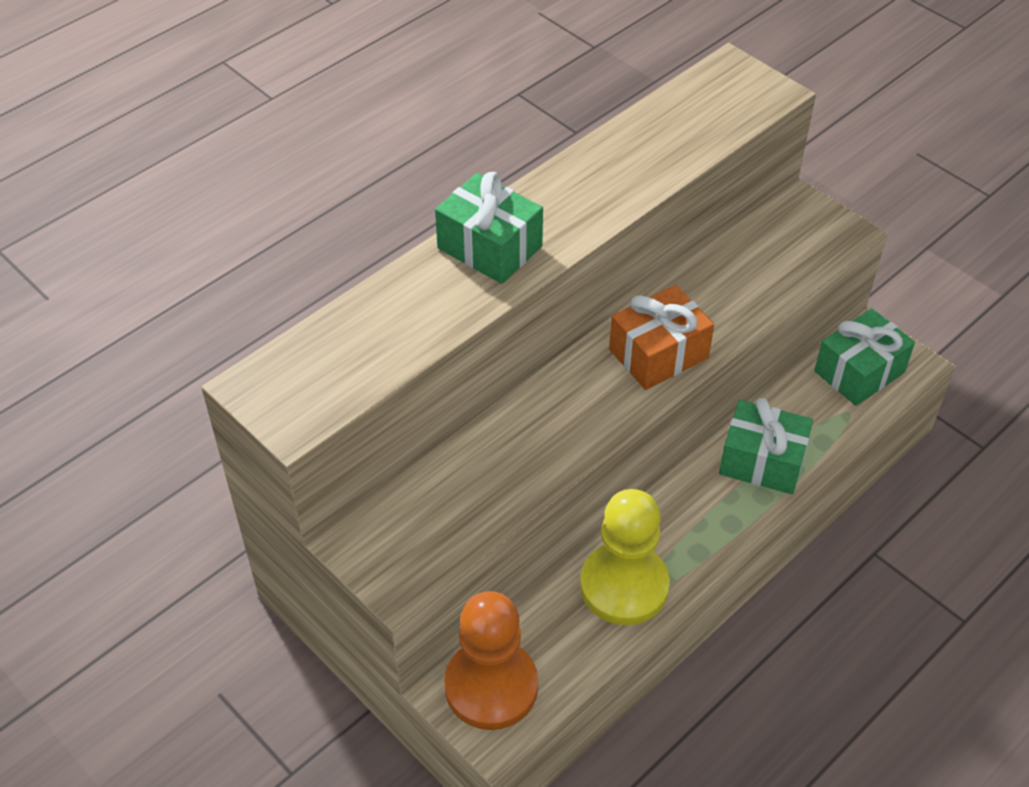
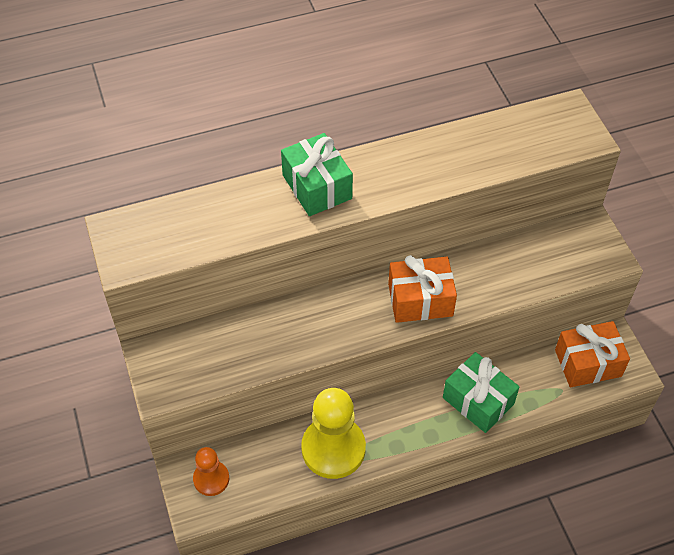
camera: 25 degrees right, 5 degrees up
orange pawn [444,591,538,730] -> orange pawn [193,447,229,496], size x0.55
green gift [814,308,915,406] -> orange gift [555,321,630,387]

